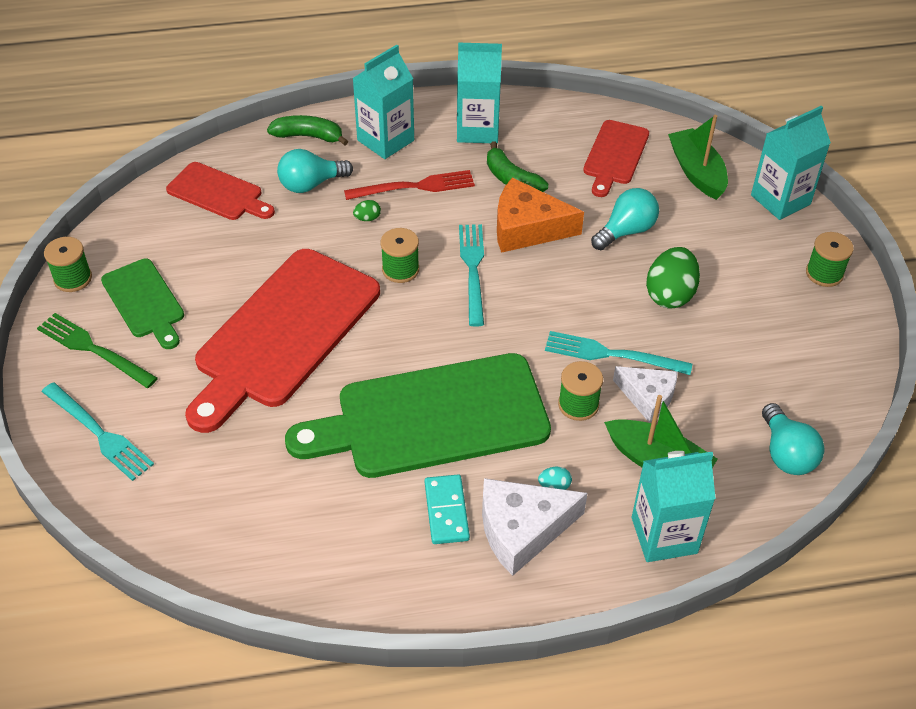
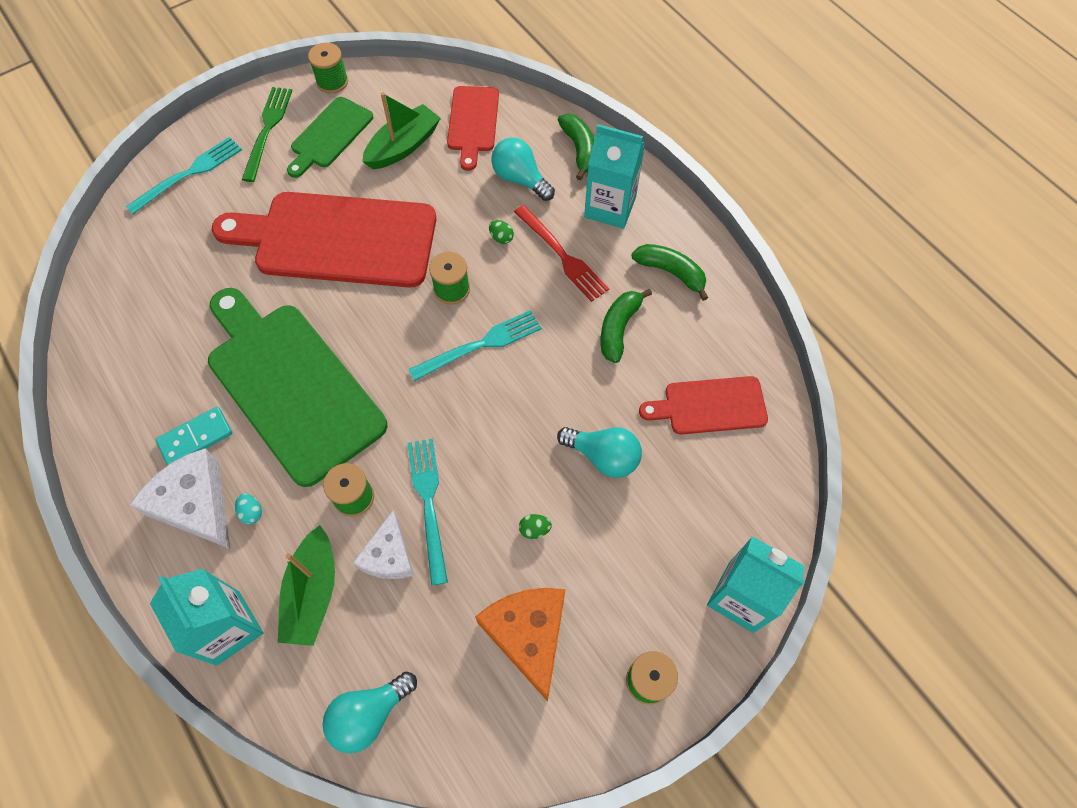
camera: 65 degrees right, 15 degrees up
turquoise fork [42,382,154,481] -> turquoise fork turned 150 degrees counterclockwise [126,137,242,214]
turquoise carton [457,43,502,143] -> green banana [632,244,708,301]
orange cheese [497,177,584,253] -> orange cheese moved to [475,588,566,702]
green egg [646,247,700,308] -> green egg [519,514,552,539], size x0.44
green boat [668,115,728,200] -> green boat moved to [362,92,441,169]

